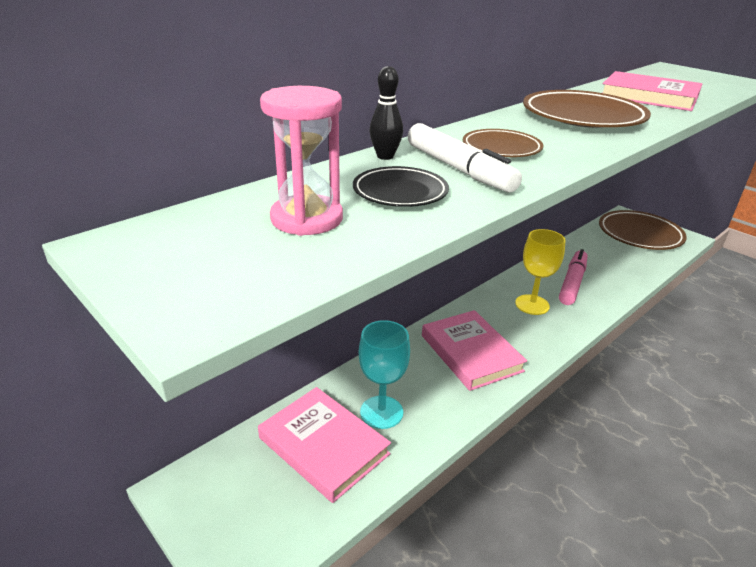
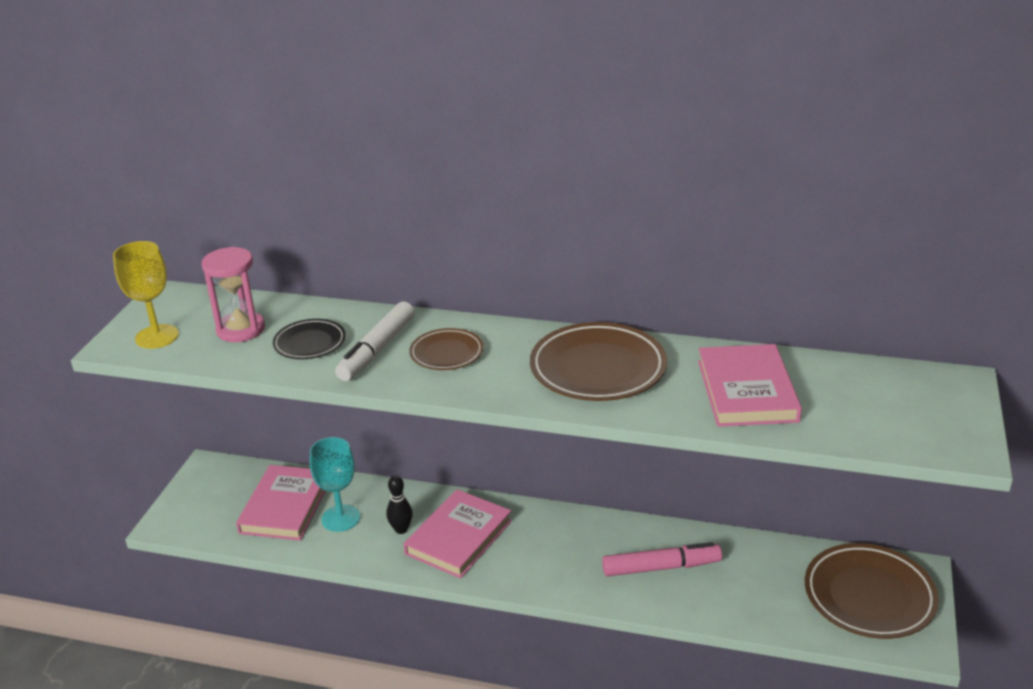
camera: 60 degrees right, 0 degrees up
black bowling pin [369,66,403,160] -> black bowling pin moved to [386,476,413,534]
yellow goblet [515,229,566,315] -> yellow goblet moved to [113,241,179,349]

